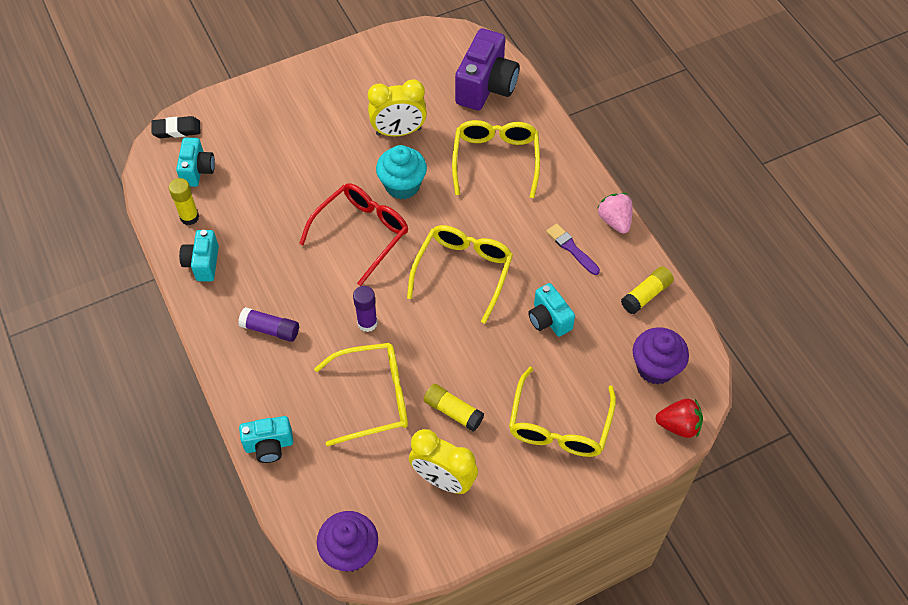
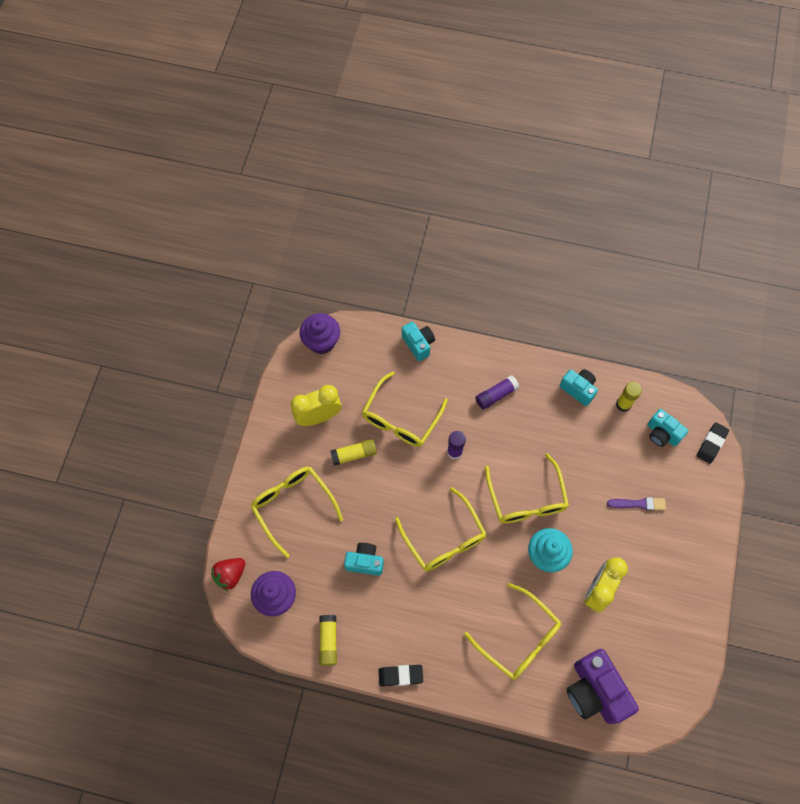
camera: 130 degrees right, 10 degrees up
turquoise camera [239,416,293,463] -> turquoise camera turned 120 degrees clockwise [402,322,435,361]
red glasses [299,183,408,286] -> yellow glasses [485,453,569,524]
purple brush [546,224,600,275] -> purple brush moved to [607,497,666,511]
pink strawberry [597,193,633,234] -> black eraser [378,665,423,687]

